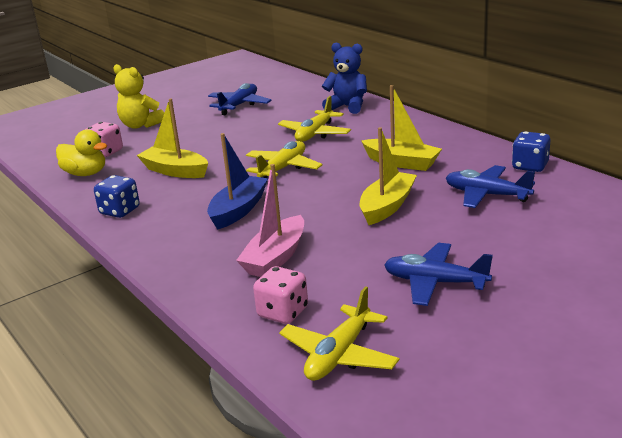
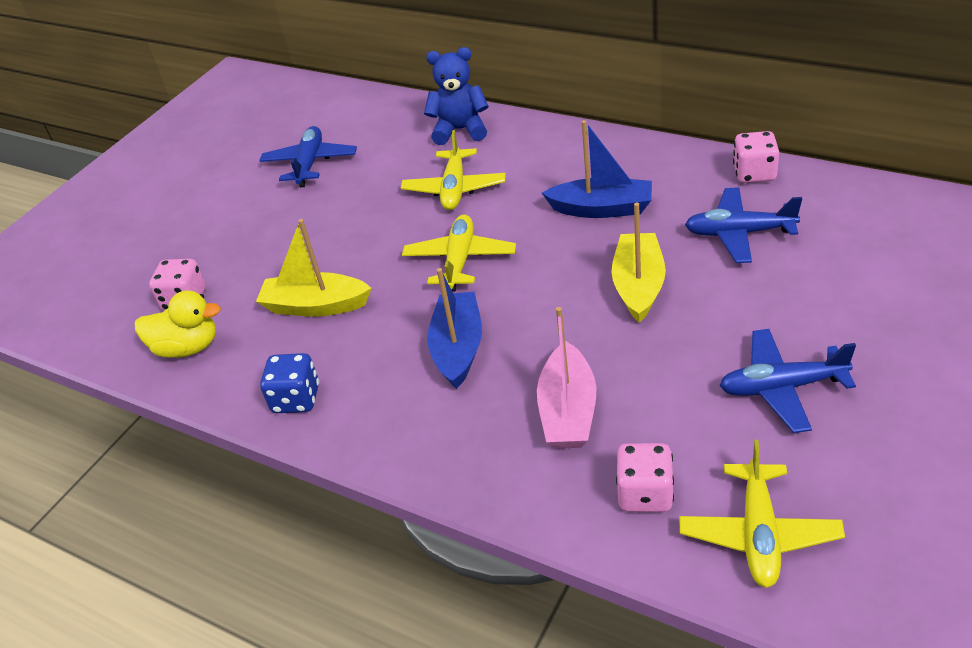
camera: 20 degrees left, 15 degrees up
yellow teddy bear [113,64,164,129] -> none
yellow boat [361,85,442,171] -> blue boat [542,120,652,218]
blue dice [512,131,550,172] -> pink dice [733,131,779,183]

